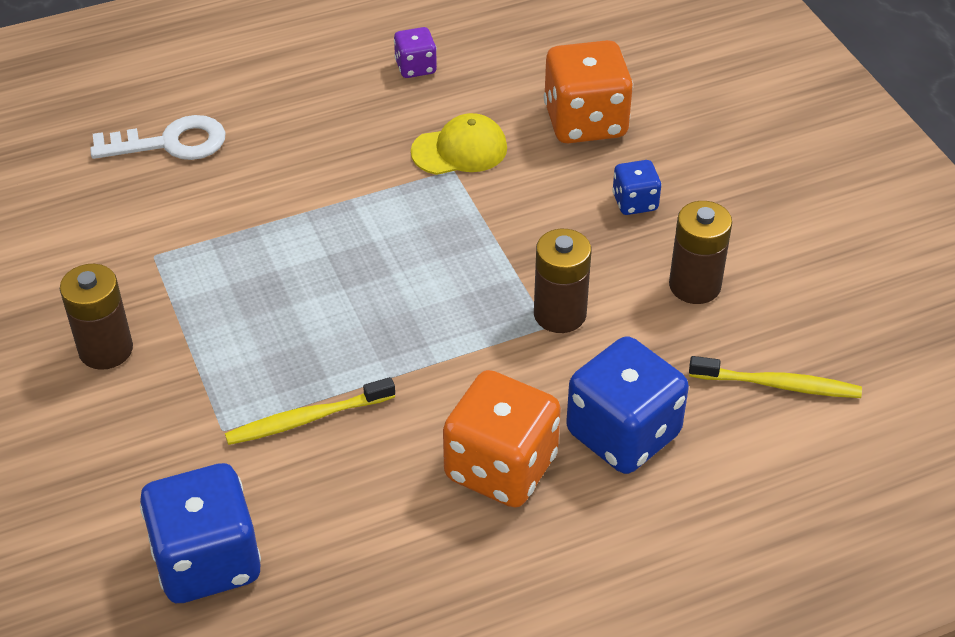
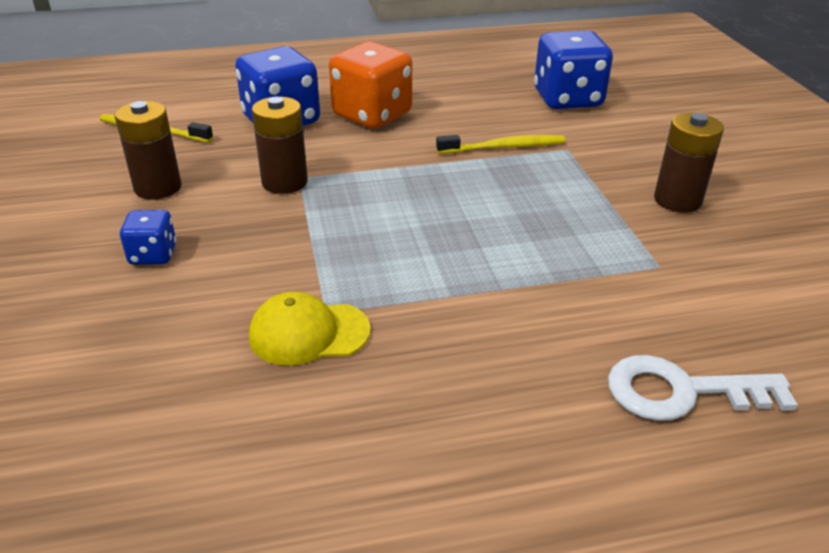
camera: 170 degrees left, 10 degrees down
purple dice [394,27,437,78] -> none
orange dice [544,40,633,143] -> none

